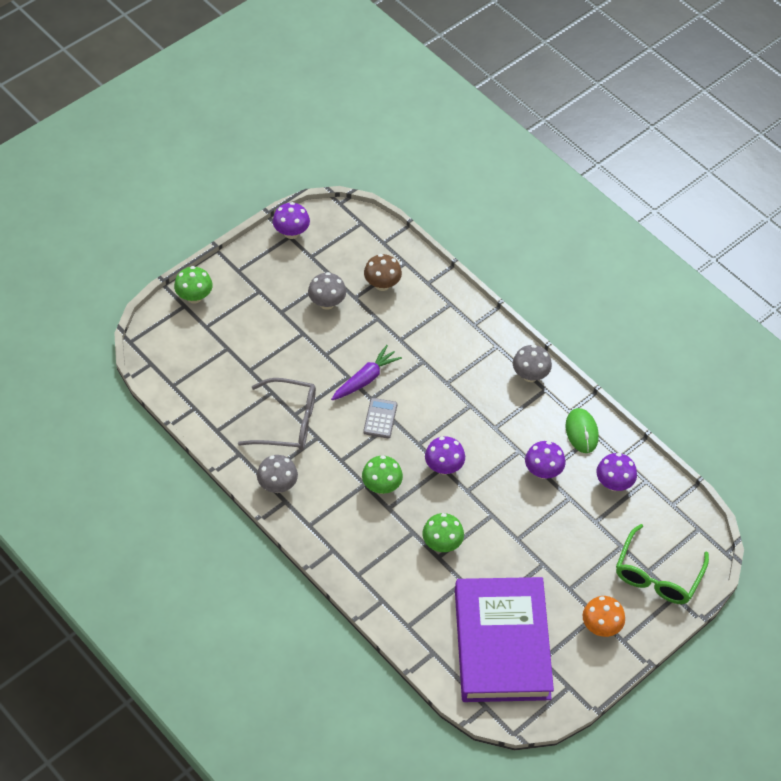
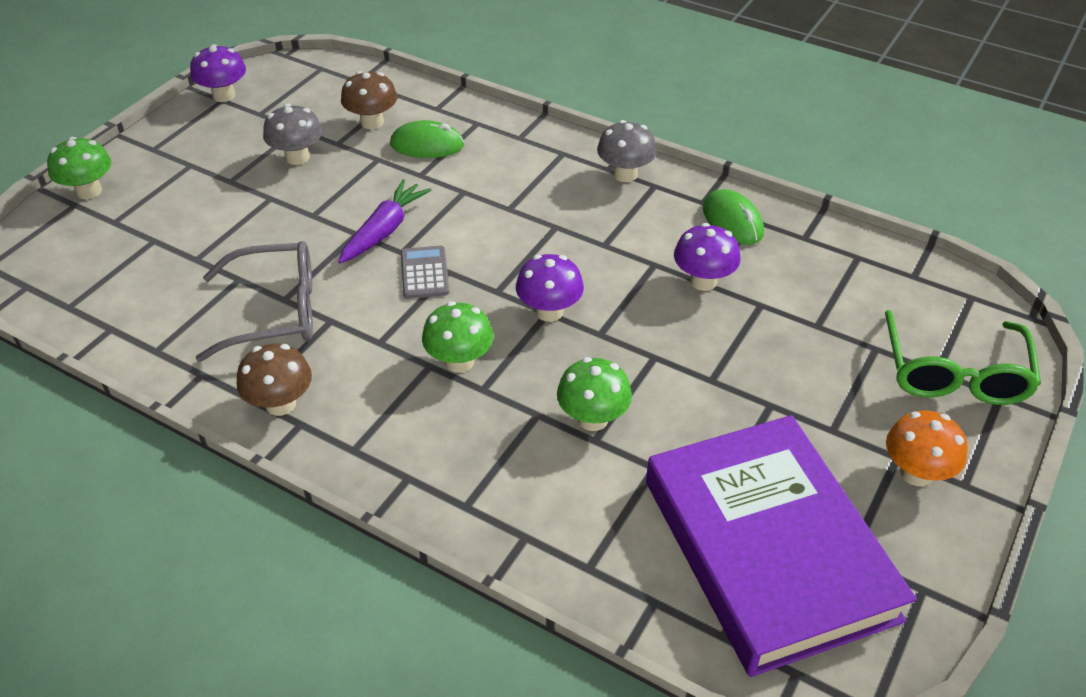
camera: 15 degrees left, 10 degrees down
grey mushroom [257,455,298,493] -> brown mushroom [237,343,312,416]
purple mushroom [596,453,637,491] -> none
none -> green mouse [390,120,464,158]

